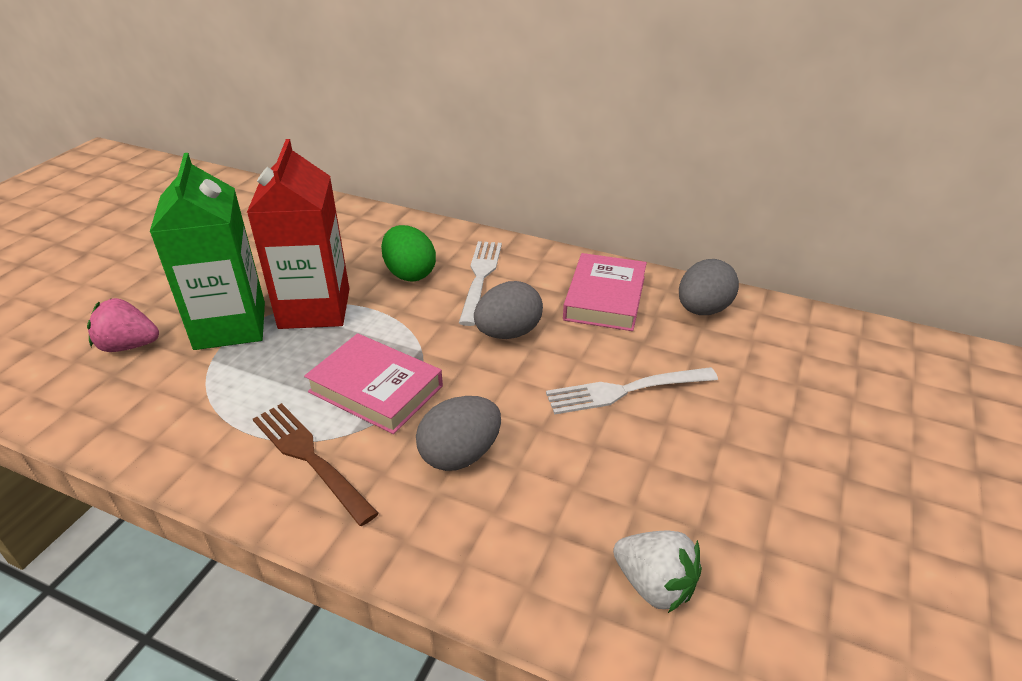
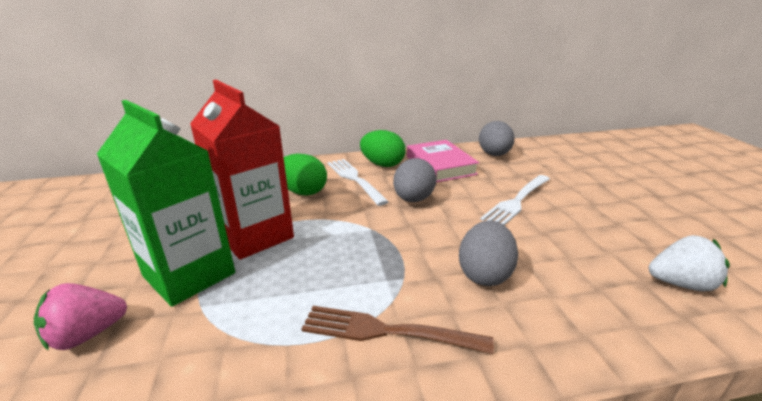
camera: 35 degrees left, 10 degrees down
pink book [304,333,443,434] -> none
none -> green egg [360,130,406,167]

